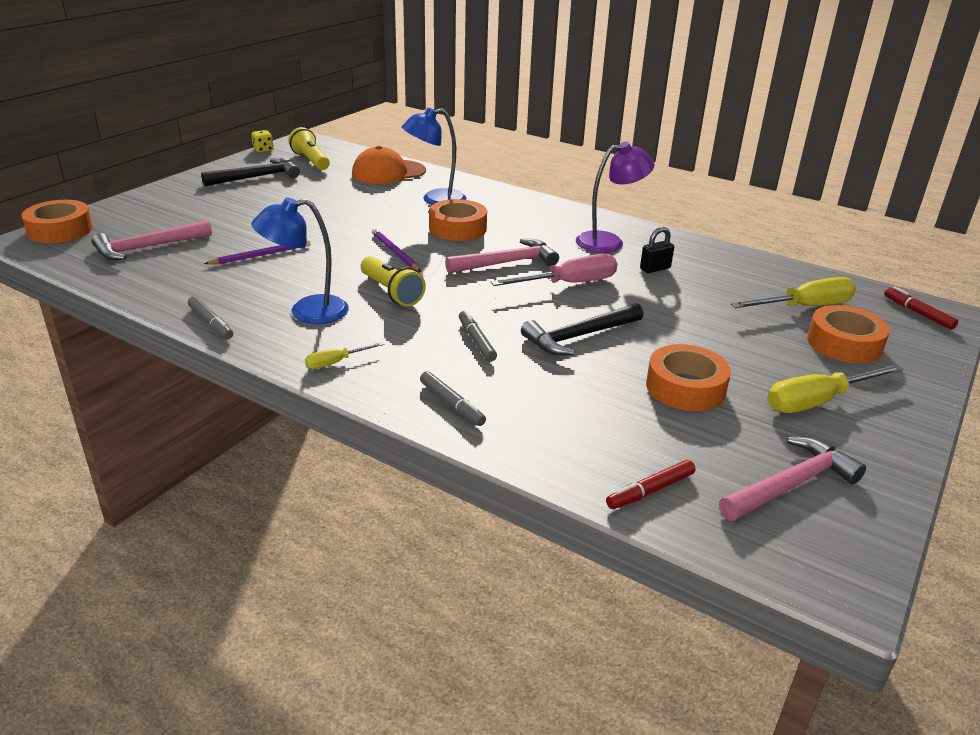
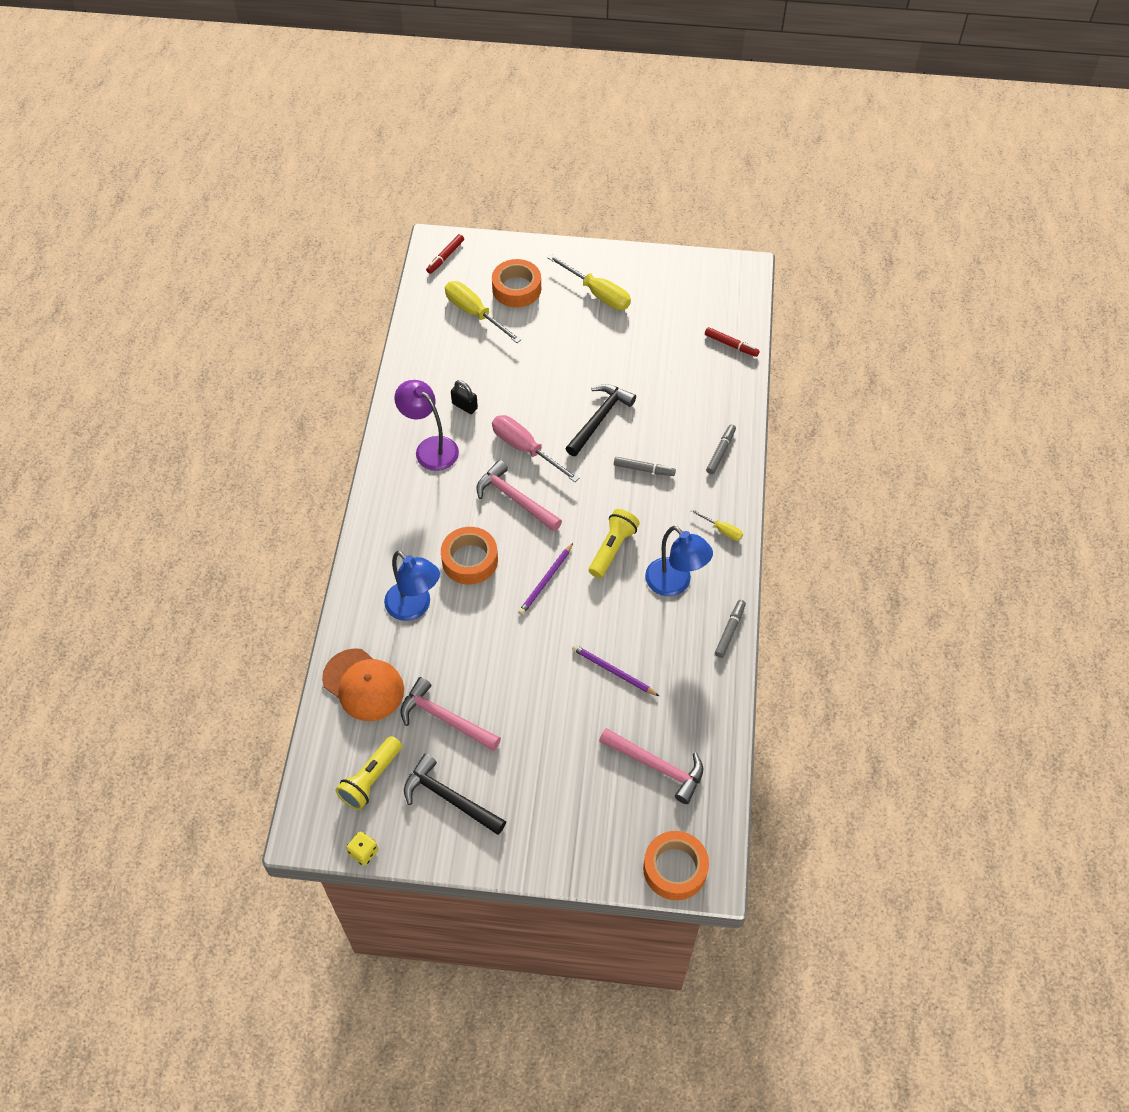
camera: 115 degrees left, 25 degrees up
grey marker [459,310,497,362] -> grey marker turned 120 degrees counterclockwise [614,457,676,476]
black hammer [521,303,643,355] -> black hammer turned 90 degrees counterclockwise [565,384,636,456]
orange tape [646,344,731,411] -> none
pink hammer [719,437,866,521] -> pink hammer moved to [400,677,501,751]

